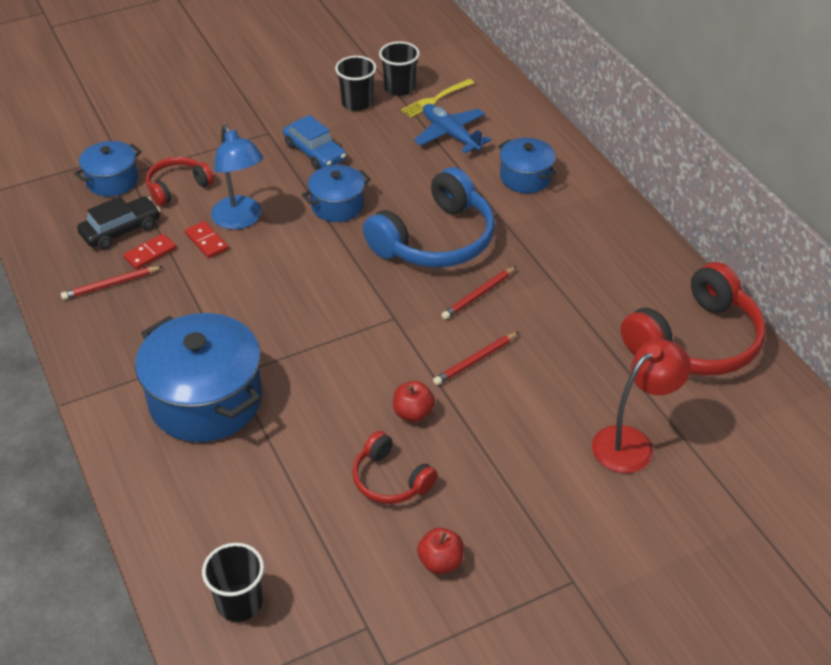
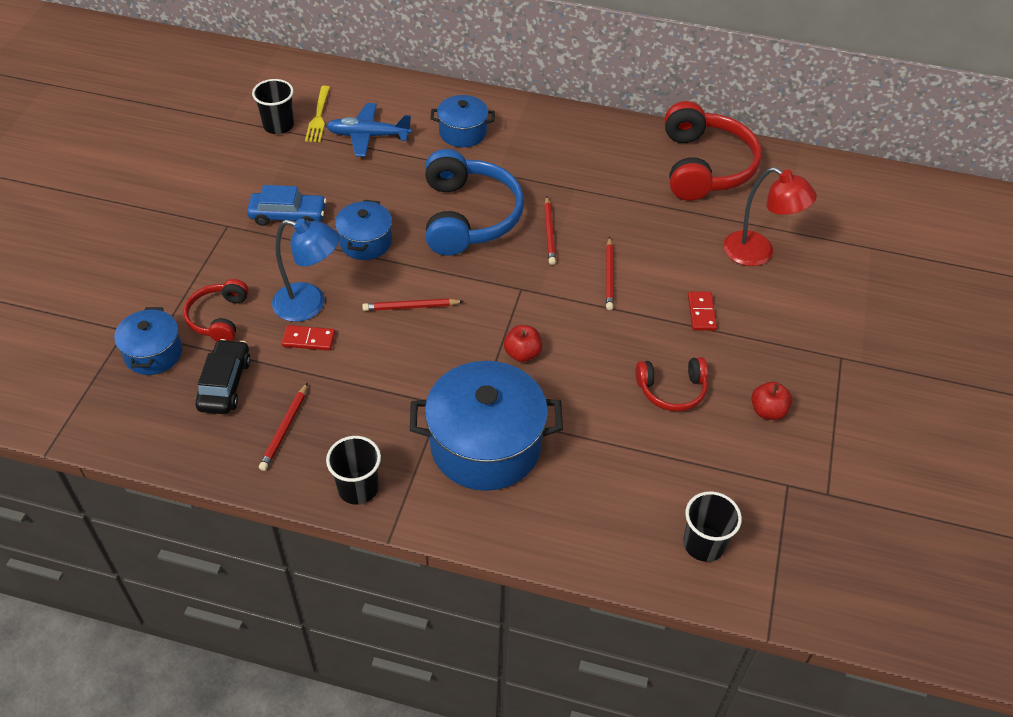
camera: 50 degrees left, 5 degrees up
red domino [123,234,176,270] -> red domino moved to [688,291,717,331]
black cup [335,56,376,111] -> black cup moved to [326,436,381,505]
red apple [393,381,435,422] -> red apple moved to [504,325,542,362]
red lamp [592,339,691,473] -> red lamp turned 120 degrees clockwise [724,167,817,266]
none -> red pencil [362,298,464,311]

